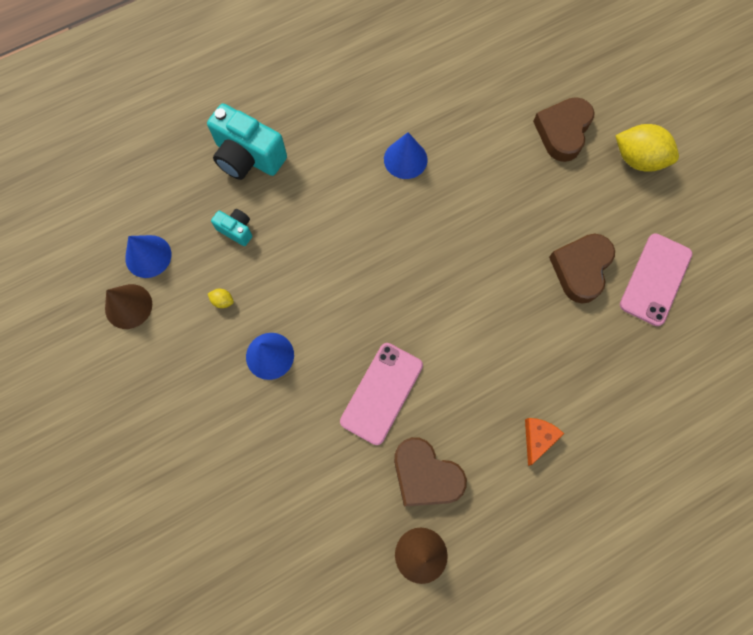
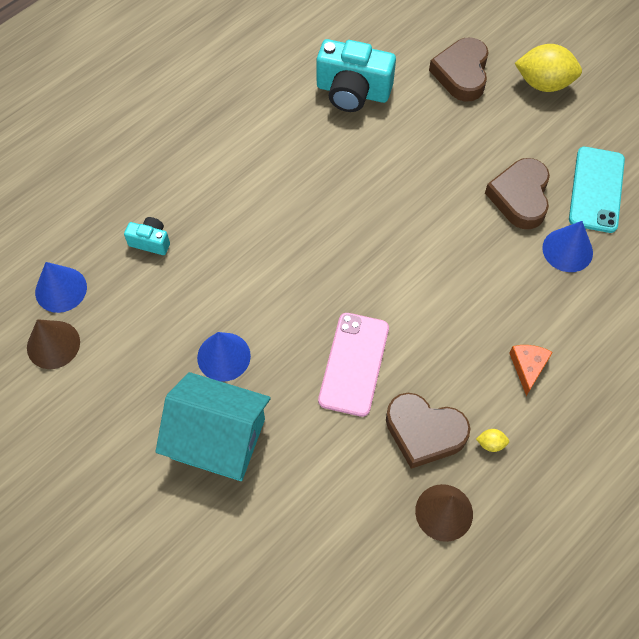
camera: 15 degrees left, 10 degrees down
turquoise camera [207,104,287,180] -> turquoise camera moved to [317,39,396,112]
yellow lemon [208,289,234,308] -> yellow lemon moved to [476,429,509,452]
blue cone [384,132,428,179] -> blue cone moved to [542,221,593,272]
pink phone [620,233,692,326] -> turquoise phone [569,147,625,233]
none -> turquoise house [155,372,271,481]

